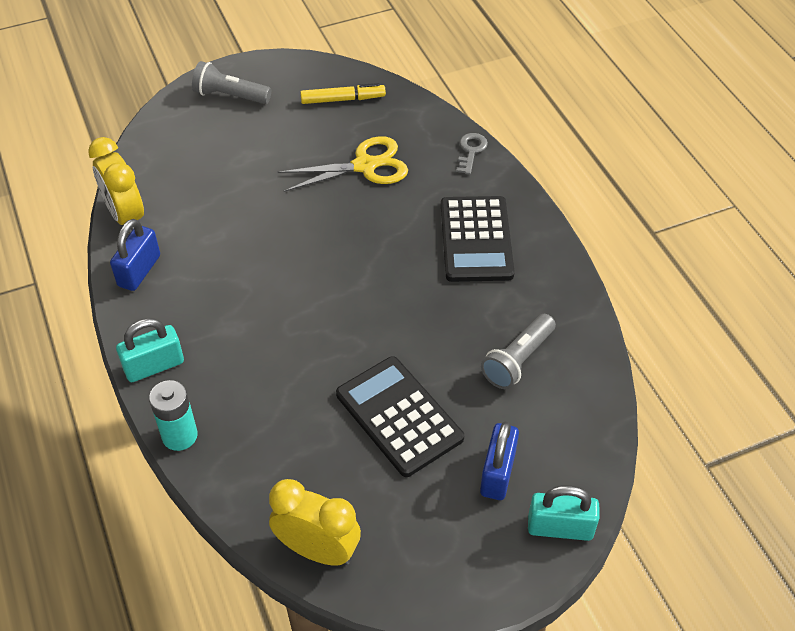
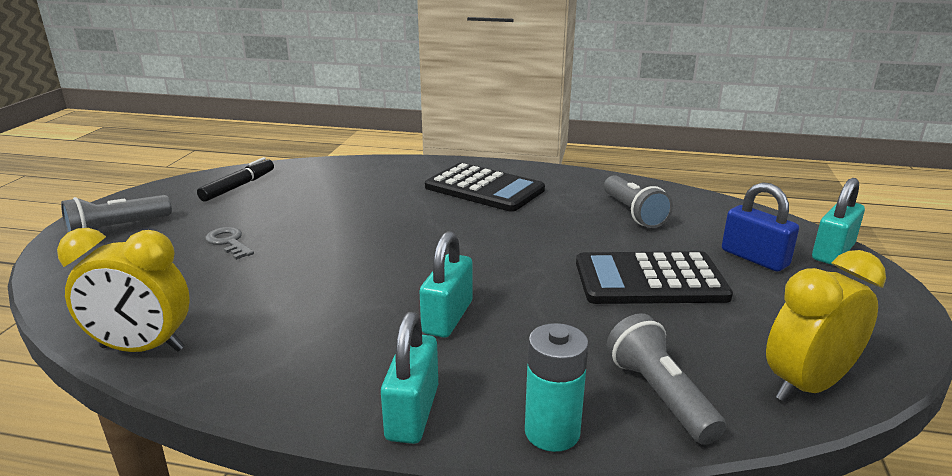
camera: 55 degrees left, 25 degrees down
blue padlock [110,219,160,291] -> none
yellow scissors [278,136,408,192] -> none
yellow marker [300,83,386,104] -> black marker [197,157,274,201]
grey key [456,133,488,175] -> grey key moved to [205,227,254,260]
none -> turquoise padlock [419,231,473,338]
none -> grey flashlight [607,313,726,445]

